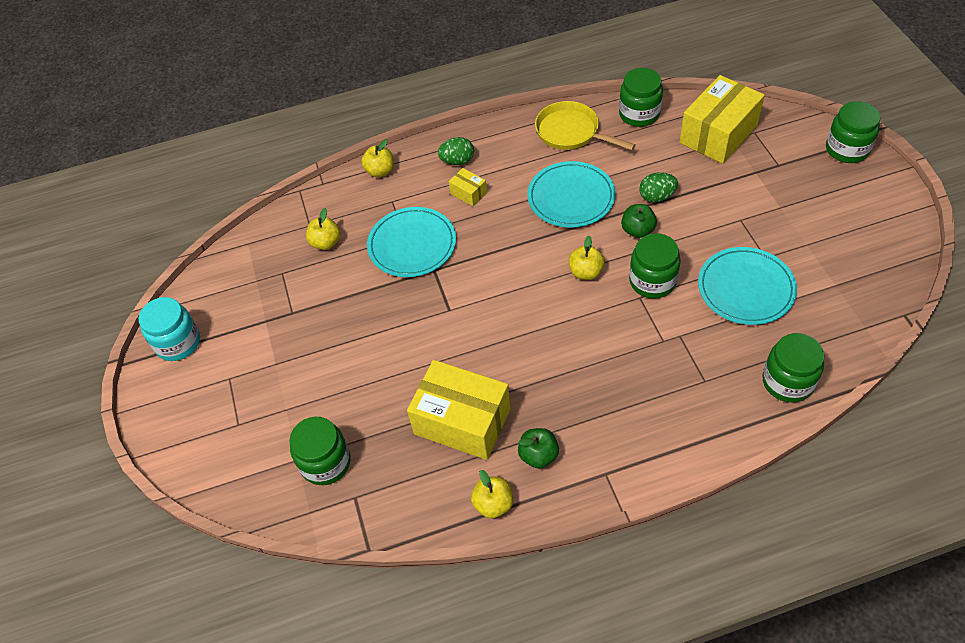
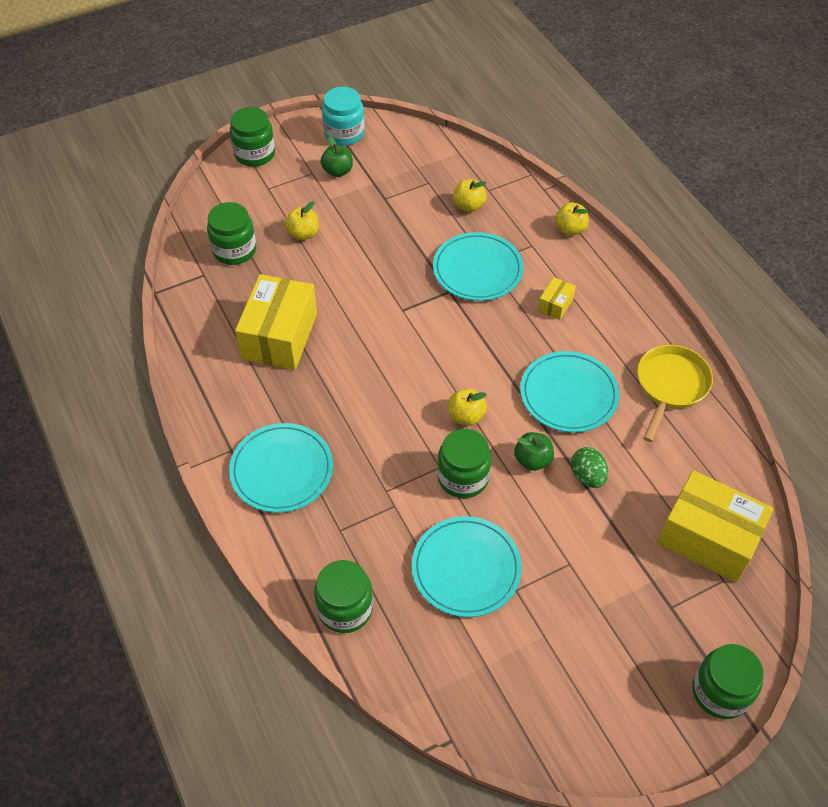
camera: 75 degrees right, 0 degrees up
green egg [438,137,474,165] -> none
yellow apple [471,470,513,519] -> yellow apple moved to [285,202,319,240]
green apple [518,428,559,469] -> green apple moved to [321,136,353,177]
green jar [619,68,663,127] -> green jar moved to [230,107,275,167]
none -> turquoise plate [229,423,333,513]

